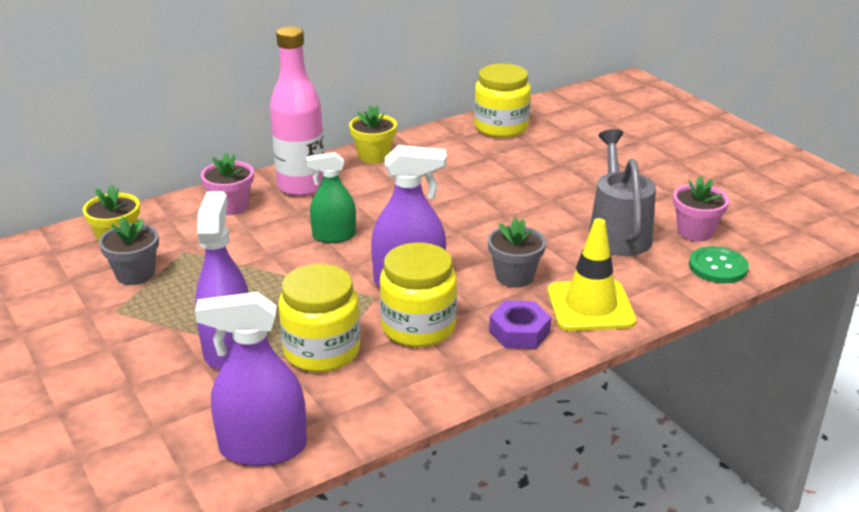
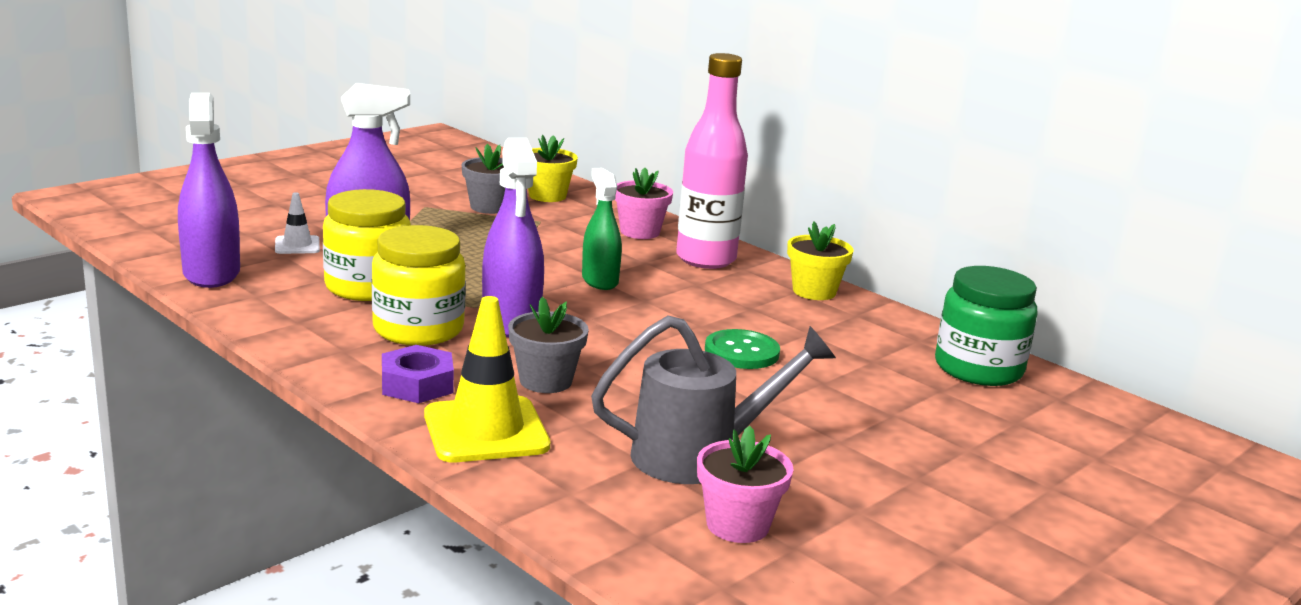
camera: 75 degrees right, 10 degrees down
yellow jar [474,64,531,138] -> green jar [935,266,1037,386]
green button [689,246,749,283] -> green button moved to [705,329,780,369]
none -> white traffic cone [275,192,320,254]

